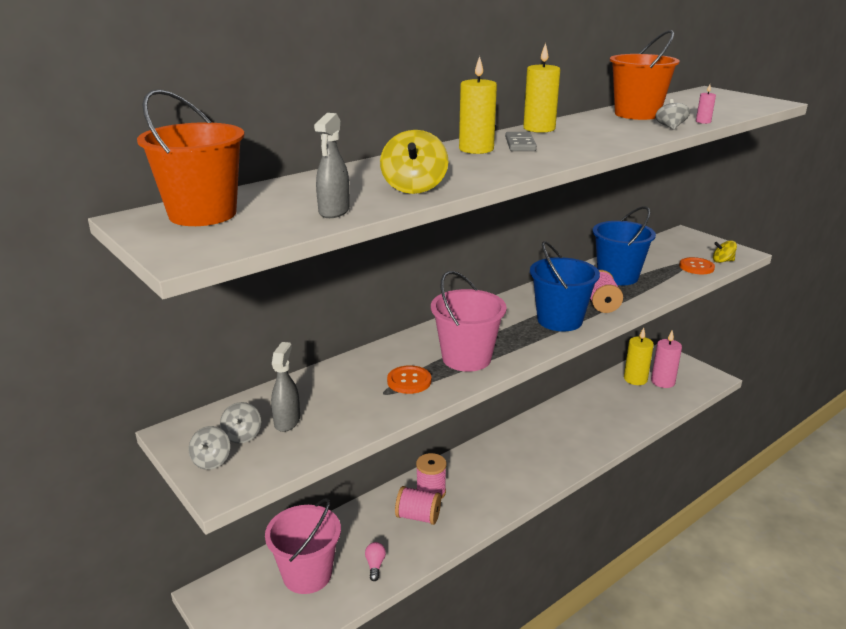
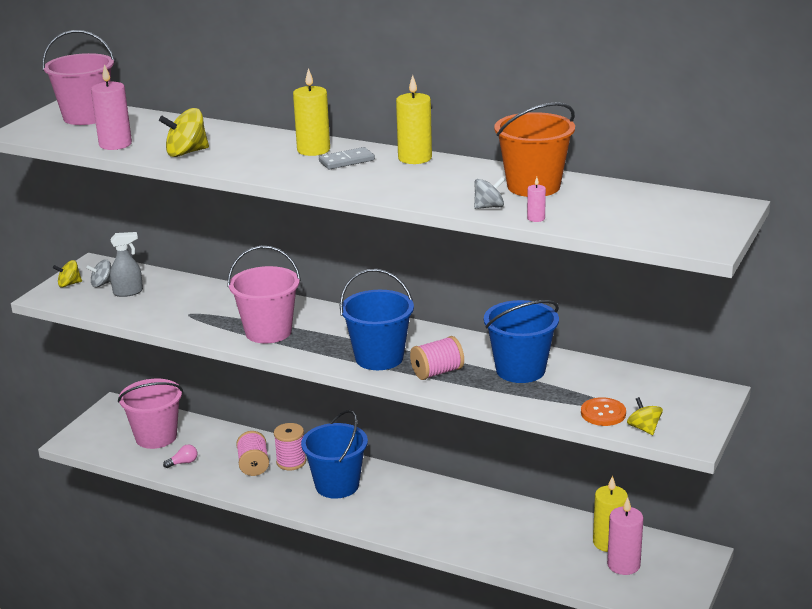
camera: 65 degrees right, 0 degrees up
orange bucket [137,89,245,226] -> pink bucket [42,30,115,125]
grey spinning top [189,426,230,470] -> yellow spinning top [53,260,82,287]
grey spray bottle [314,113,350,218] -> pink candle [91,64,132,150]
orange button [387,365,431,394] -> none
none -> blue bucket [301,410,368,499]

